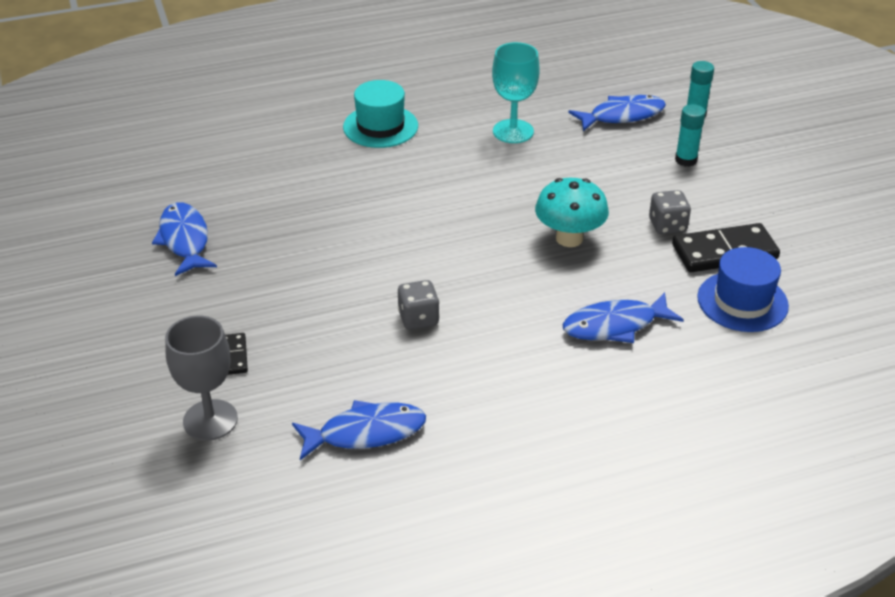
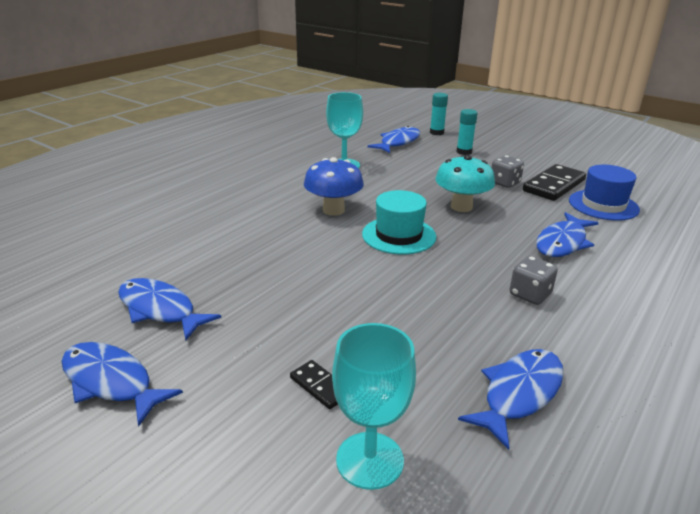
camera: 35 degrees left, 10 degrees down
grey goblet [165,315,238,441] -> turquoise goblet [332,323,416,490]
turquoise hat [343,80,418,148] -> turquoise hat moved to [362,190,436,255]
grey dice [398,280,440,330] -> grey dice moved to [509,256,558,305]
none -> blue fish [61,342,183,427]
none -> blue mushroom [304,157,364,216]

